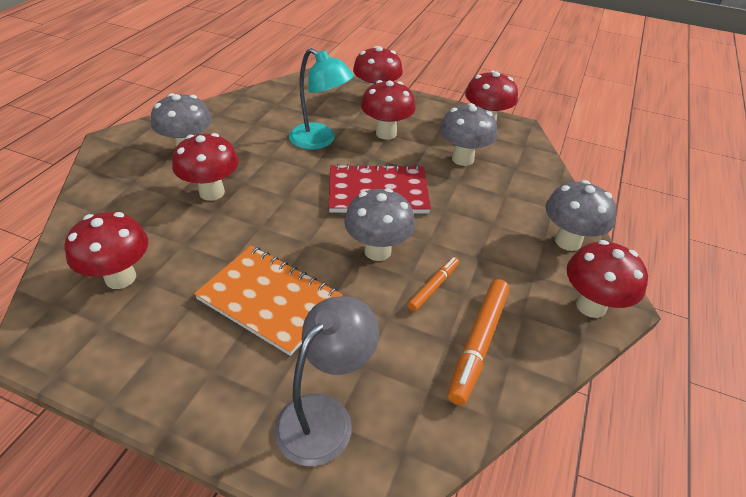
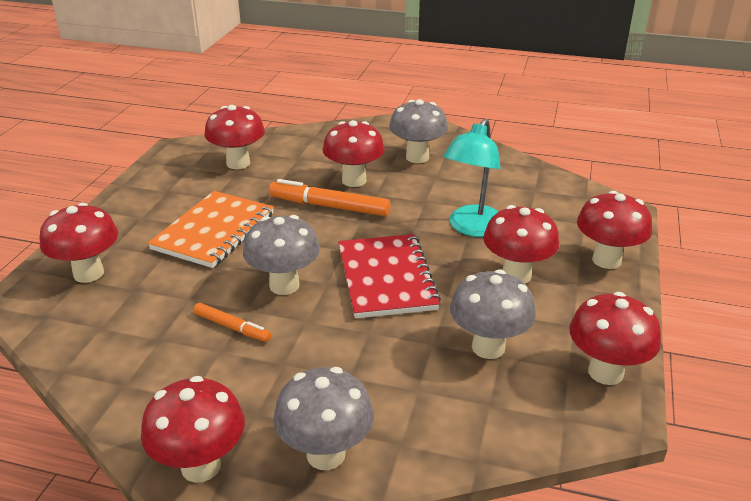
camera: 85 degrees right, 10 degrees down
grey lamp [274,296,379,466] -> red mushroom [40,203,118,283]
orange marker [448,279,510,405] -> orange marker moved to [269,179,390,216]

